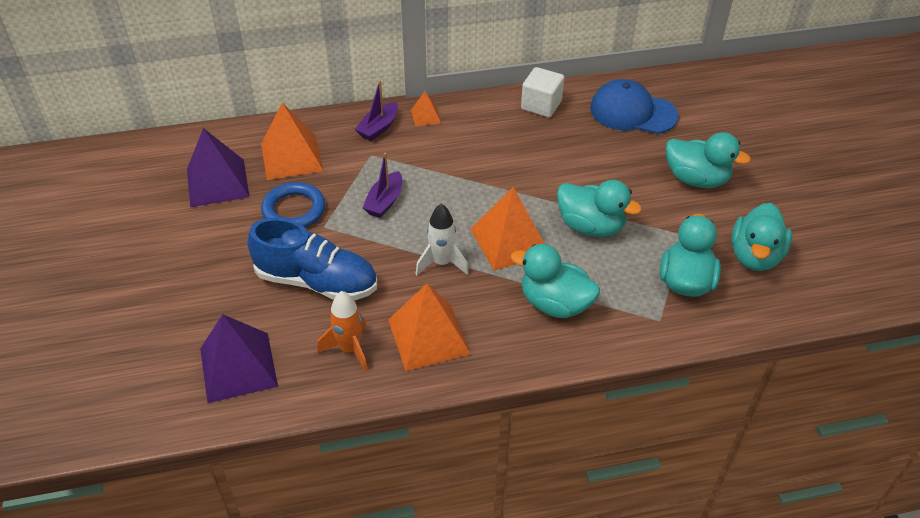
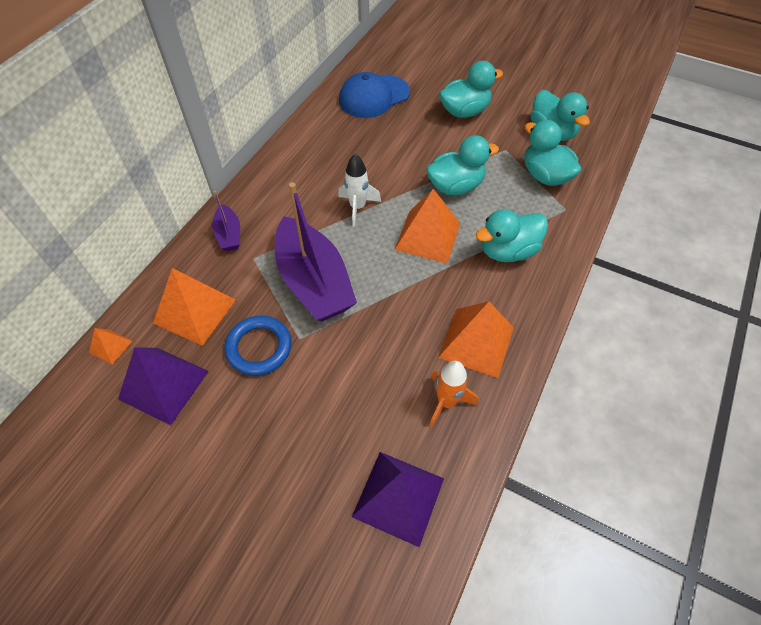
camera: 50 degrees left, 10 degrees up
blue shoe [247,218,377,300] -> none
purple boat [363,153,402,218] -> purple boat [275,182,357,322], size x2.13
orange pyramid [411,91,441,126] -> orange pyramid moved to [89,328,132,365]
white rocket [416,204,469,275] -> white rocket moved to [338,154,381,227]
white cube [521,67,565,117] -> none

